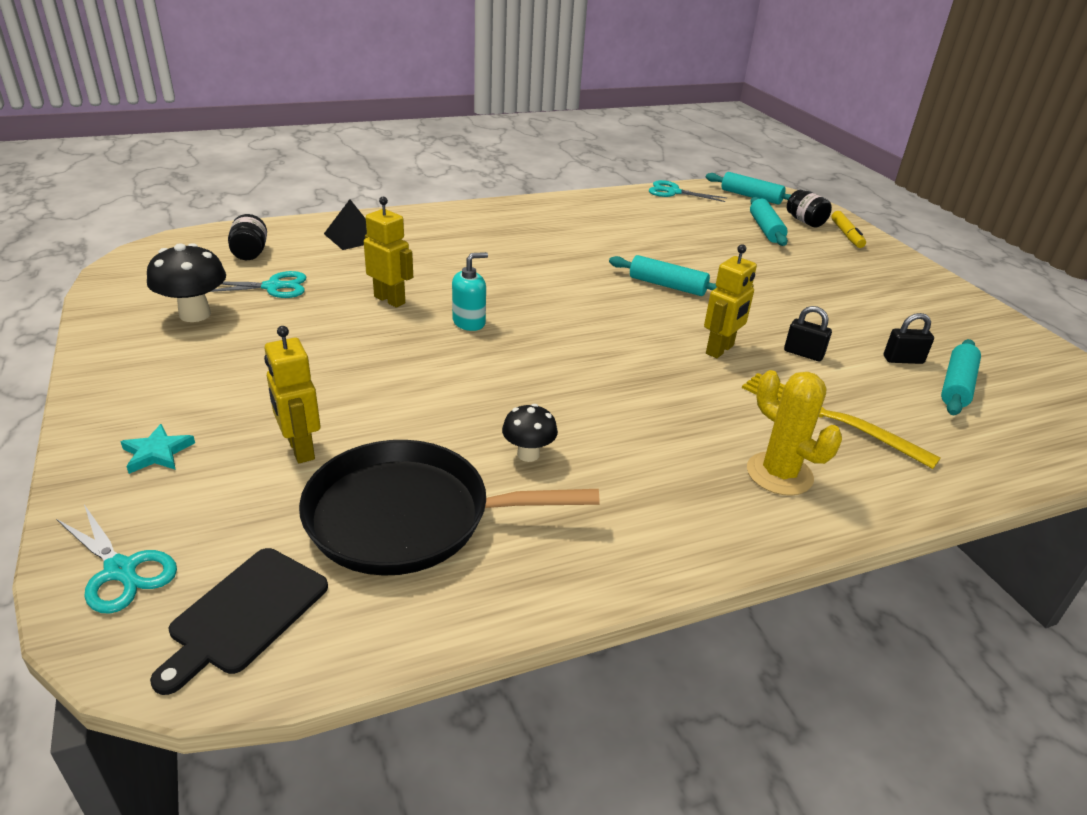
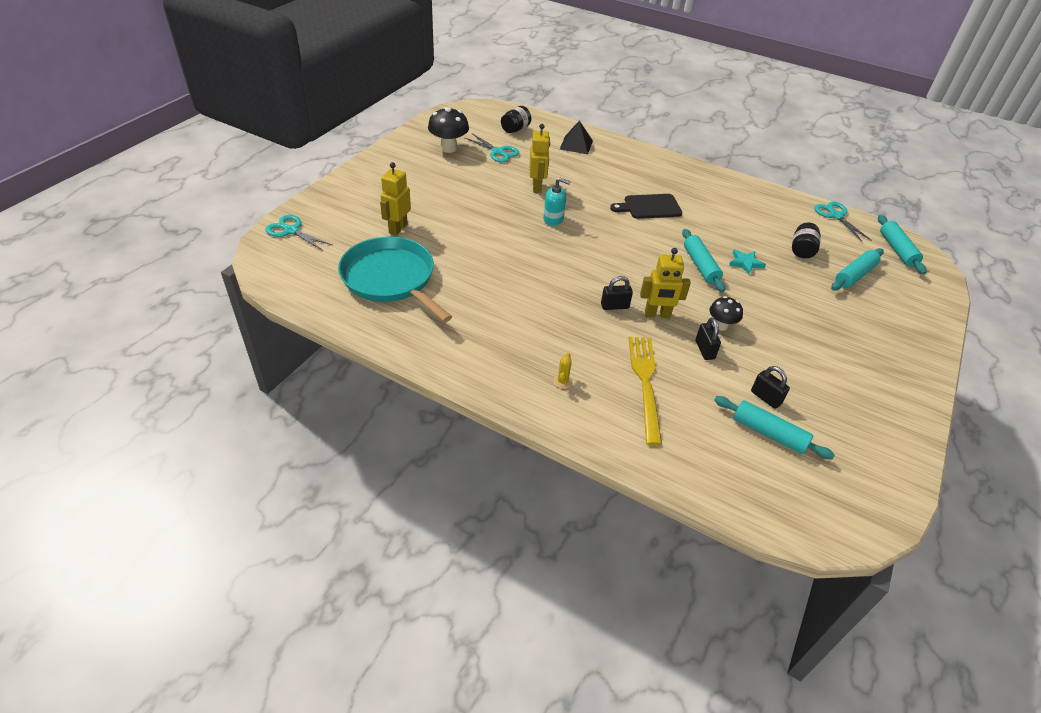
camera: 50 degrees right, 10 degrees up
turquoise scissors [56,505,177,614] -> turquoise scissors turned 120 degrees clockwise [265,215,333,251]
turquoise star [121,424,195,474] -> turquoise star moved to [729,249,766,275]
black cutting board [150,548,328,695] -> black cutting board moved to [610,194,682,219]
black pan [299,440,600,576] -> turquoise pan [338,237,453,322]
black mushroom [502,404,558,462] -> black mushroom moved to [709,296,743,331]
yellow cactus [747,370,842,496] -> yellow cactus [553,353,573,389], size x0.45
black jar [787,190,832,227] -> black jar moved to [792,223,821,259]
yellow marker [831,211,866,248] -> none
turquoise rolling pin [941,339,981,415] -> turquoise rolling pin turned 45 degrees clockwise [714,396,835,460]
none -> black padlock [601,276,633,310]

